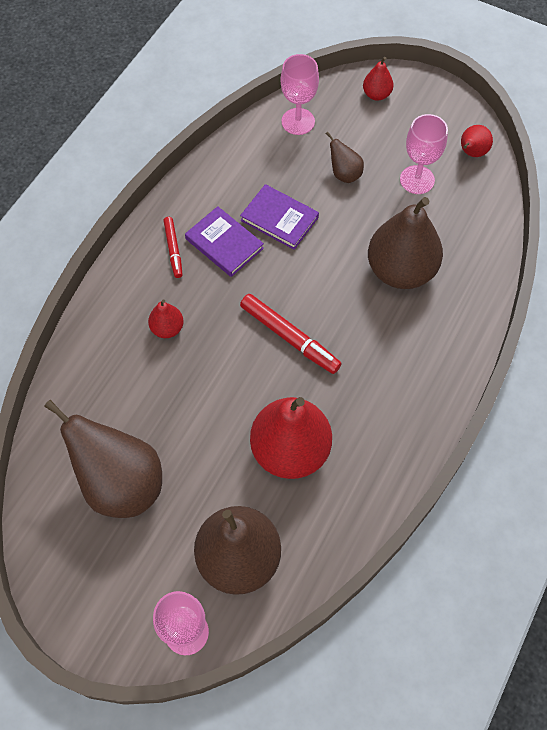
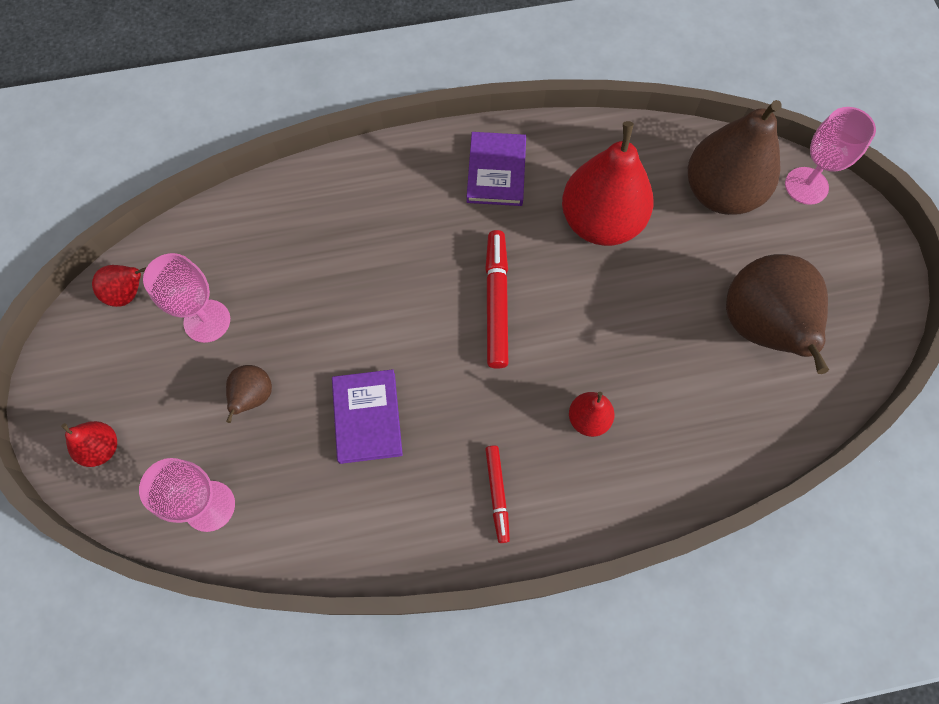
camera: 130 degrees left, 5 degrees up
red marker [163,217,183,278] -> red marker turned 135 degrees clockwise [485,445,510,543]
purple book [185,206,264,277] -> purple book moved to [467,132,526,206]
brown pear [368,197,443,289] -> none

